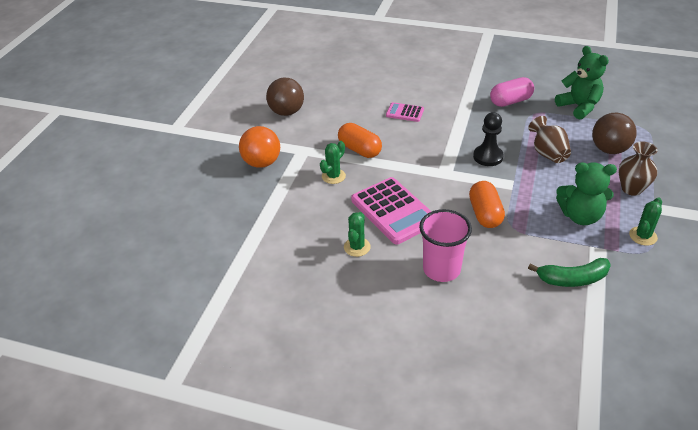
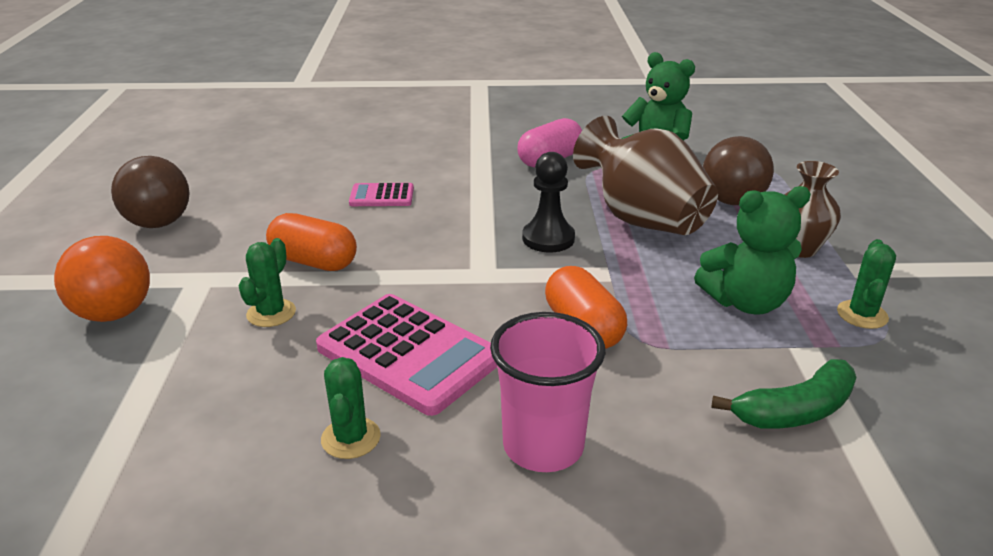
camera: 20 degrees left, 10 degrees down
brown vase [528,116,571,163] -> brown vase [573,116,718,235], size x1.69

